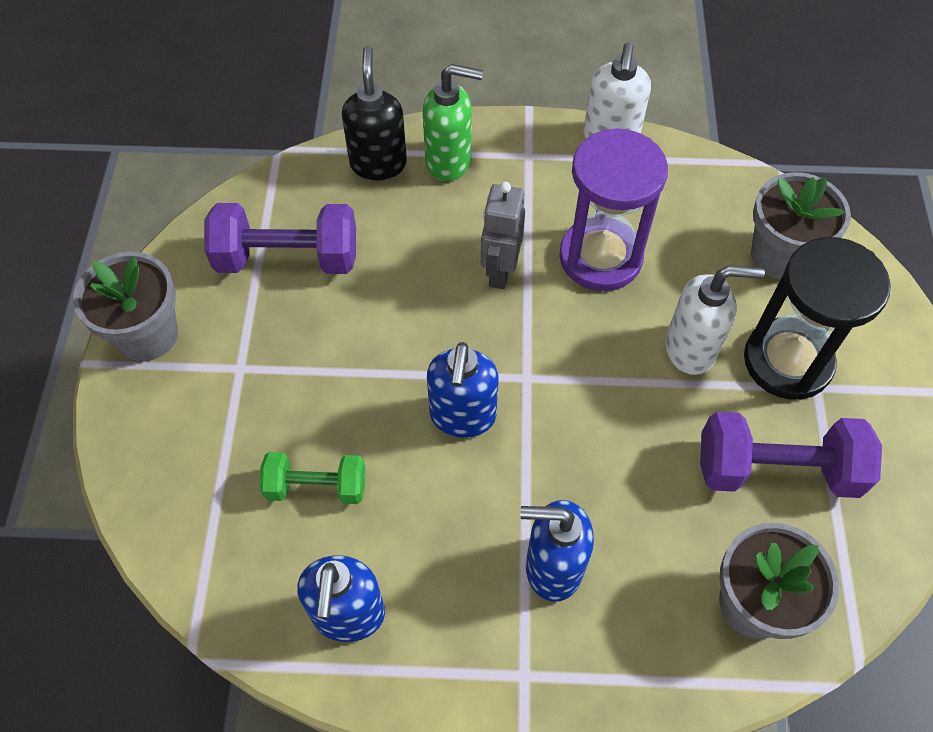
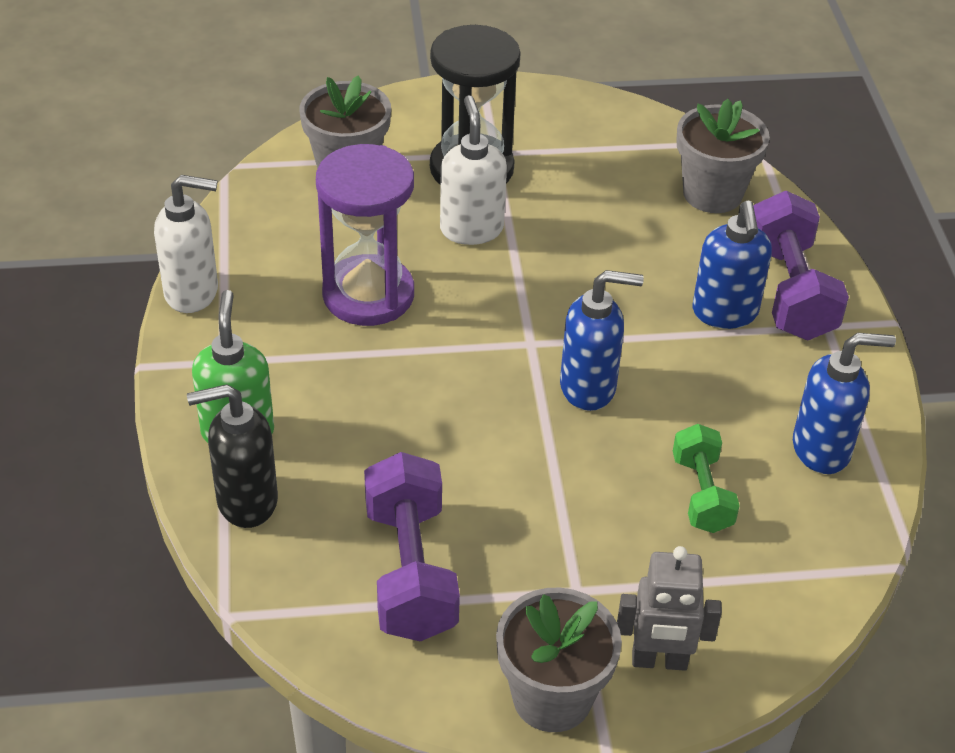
camera: 100 degrees left, 15 degrees down
grey robot [481,182,525,289] -> grey robot moved to [617,546,722,671]
purple dumbbell [700,412,882,498] -> purple dumbbell moved to [753,191,849,340]

